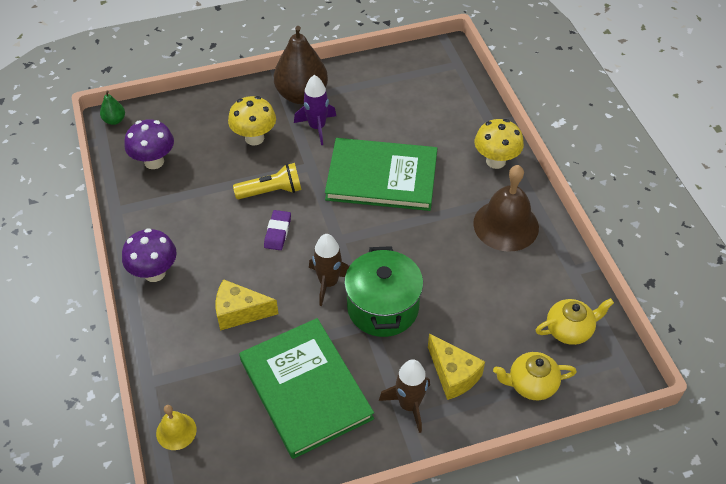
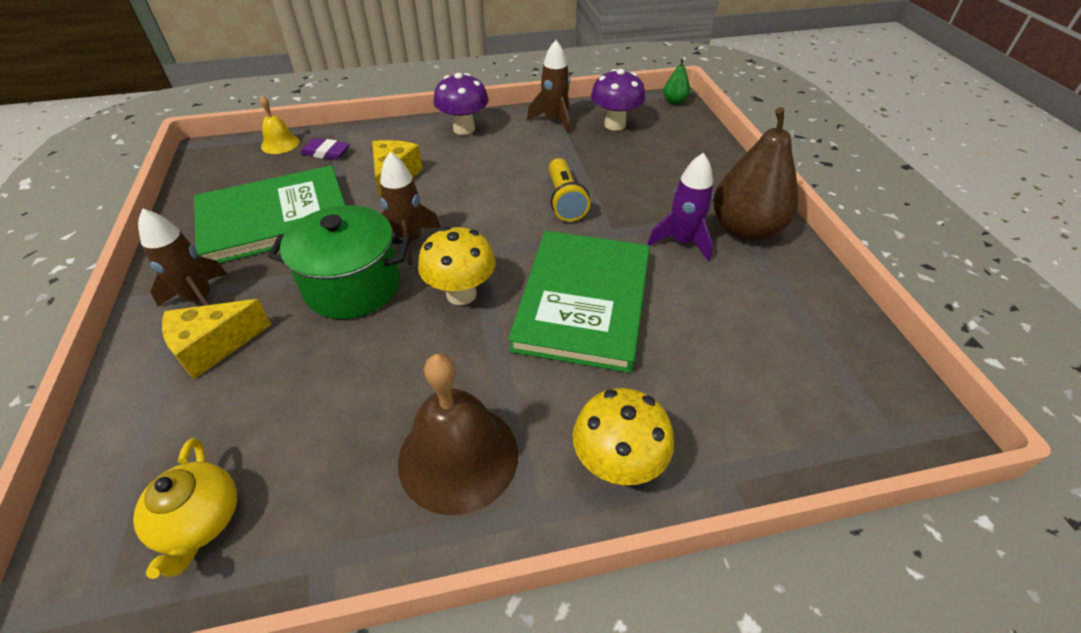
camera: 95 degrees right, 5 degrees down
yellow mushroom [228,96,276,145] -> yellow mushroom moved to [418,226,495,305]
purple eraser [264,210,291,250] -> purple eraser moved to [300,138,350,160]
yellow teapot [493,352,577,400] -> none
none -> brown rocket [527,40,570,133]

